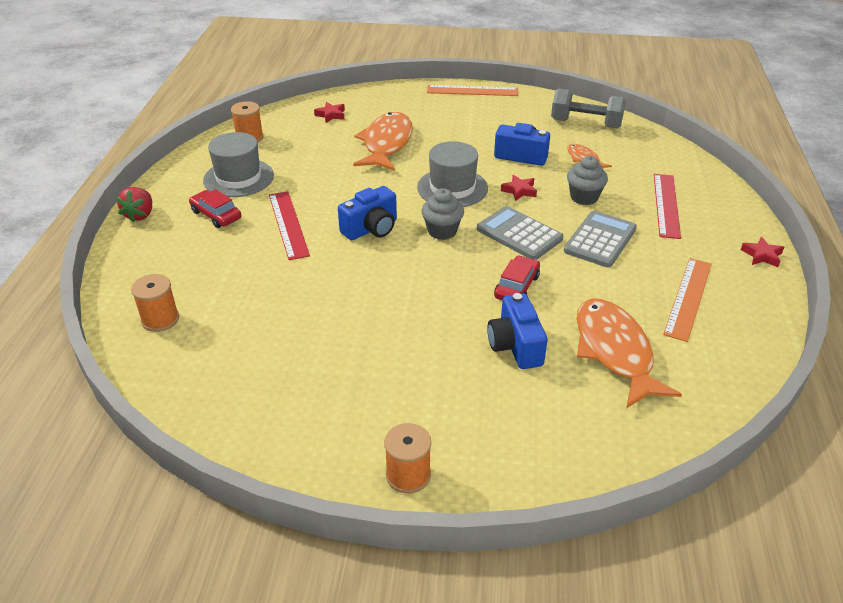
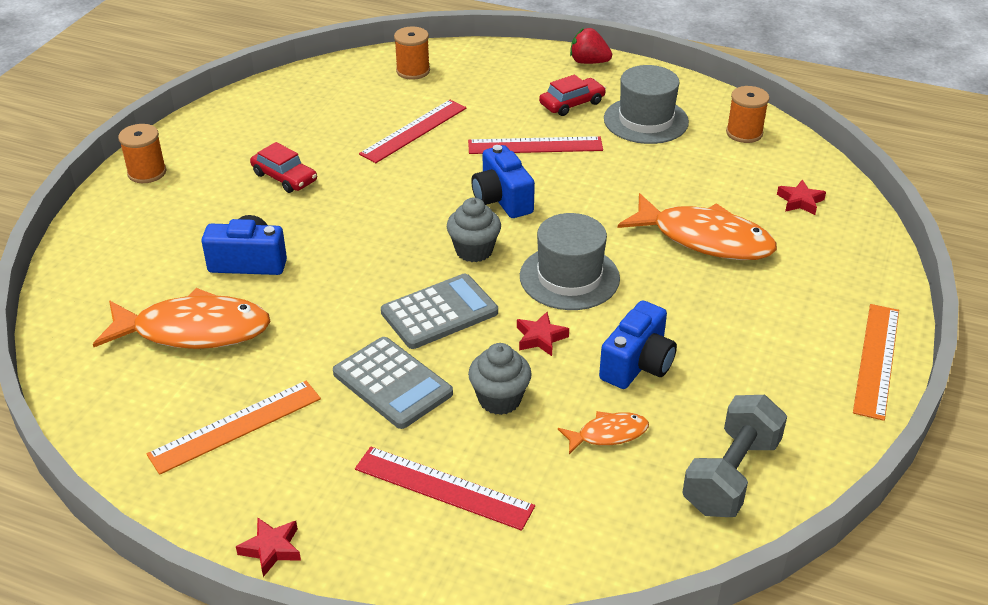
camera: 105 degrees right, 0 degrees up
red car [494,255,540,300] -> red car moved to [250,142,317,193]
orange ruler [663,258,712,342] -> orange ruler turned 75 degrees counterclockwise [147,381,321,475]
none -> red ruler [359,100,466,163]

